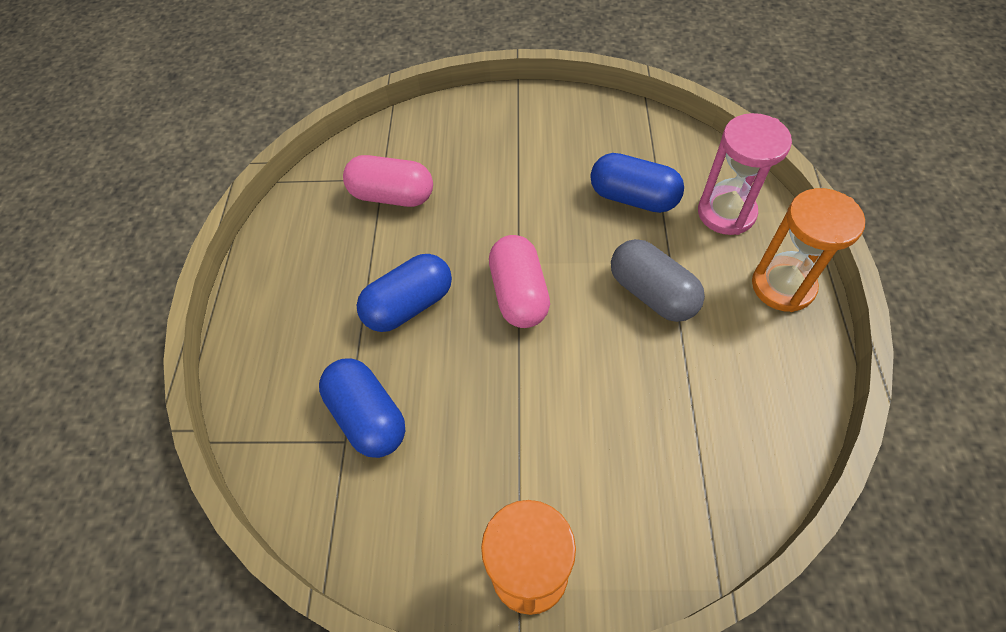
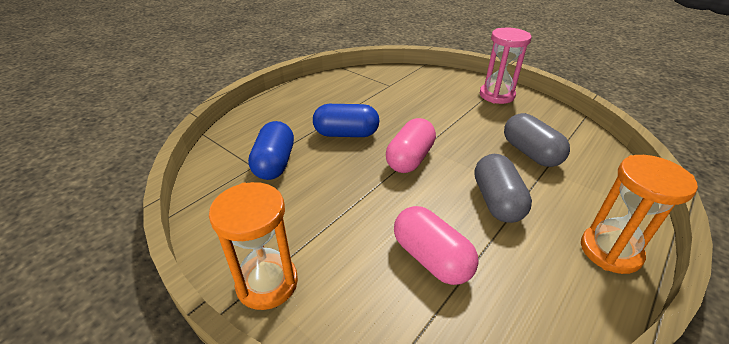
camera: 35 degrees right, 20 degrees down
pink capsule [343,155,433,207] -> pink capsule moved to [394,206,479,285]
blue capsule [590,153,684,213] -> grey capsule [504,113,570,167]
pink hourglass [698,113,792,235] -> pink hourglass moved to [480,28,532,104]

